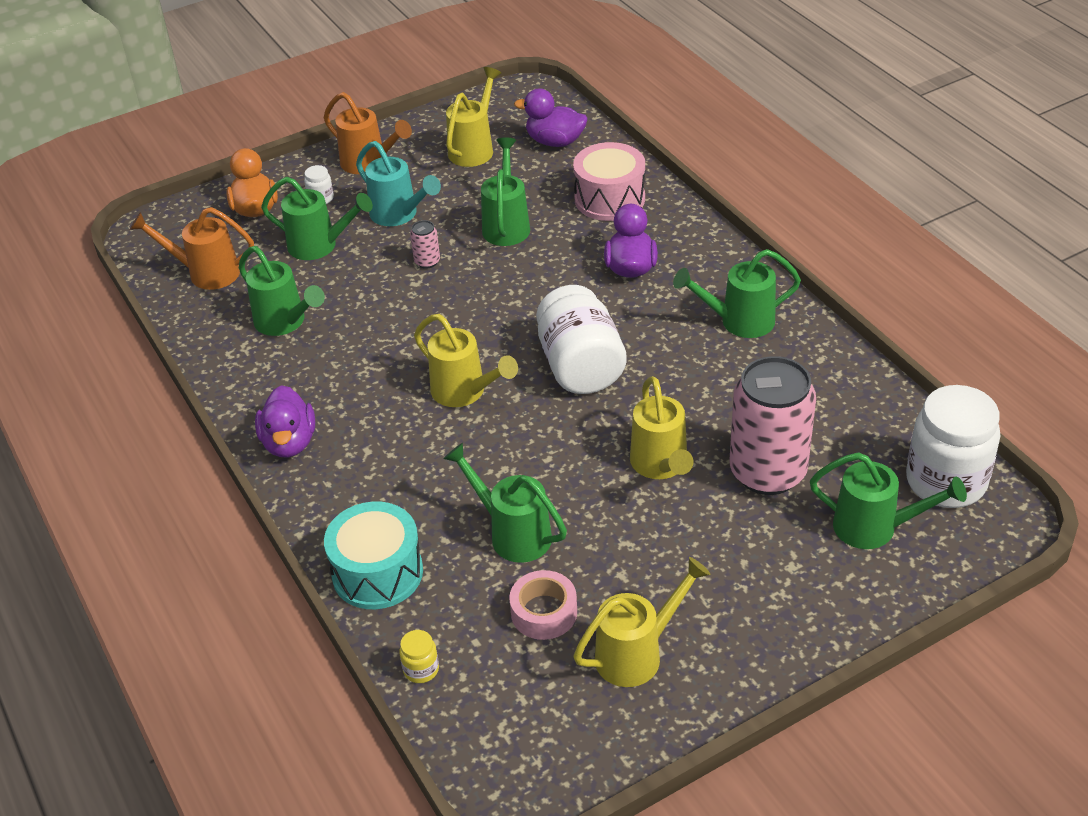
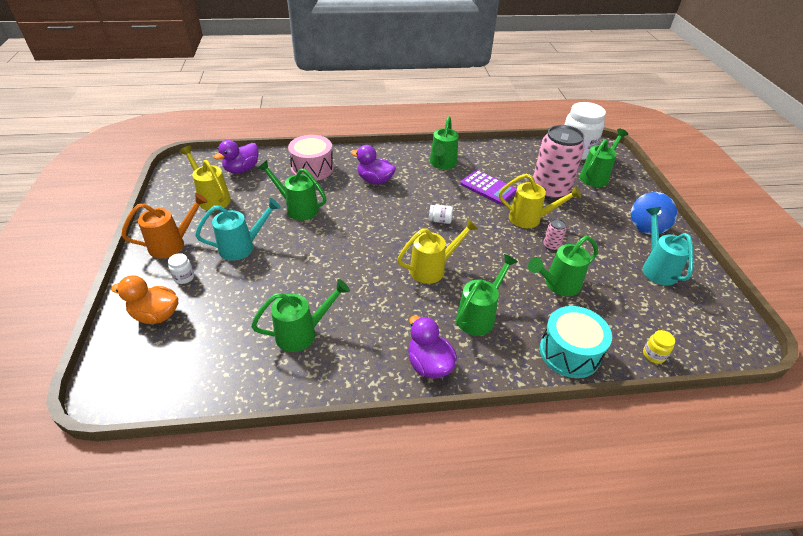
camera: 70 degrees left, 0 degrees up
orange watering can [130,207,254,290] -> none
purple duck [255,385,315,457] -> purple duck turned 135 degrees counterclockwise [408,316,457,379]
green watering can [261,177,373,260] -> green watering can moved to [456,254,518,336]
pink can [410,220,440,269] -> pink can moved to [543,219,567,251]
pink tape [509,570,577,640] -> none
white jar [536,285,627,394] -> white jar [429,205,453,224], size x0.41
yellow watering can [573,557,710,687] -> turquoise watering can [642,207,694,285]
none -> purple calculator [460,170,517,205]
none -> blue spinning top [631,192,677,235]

